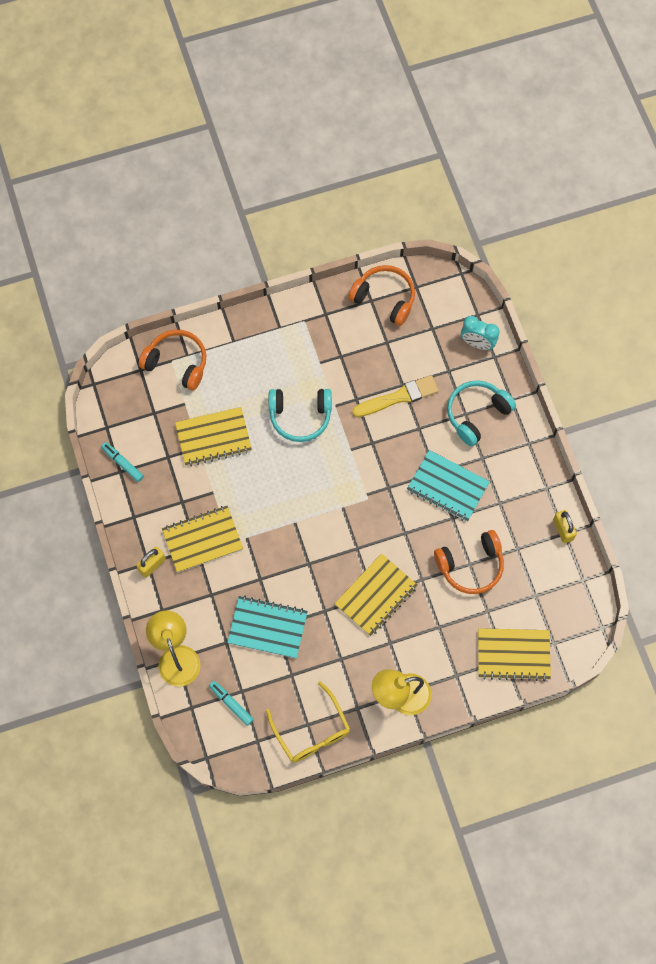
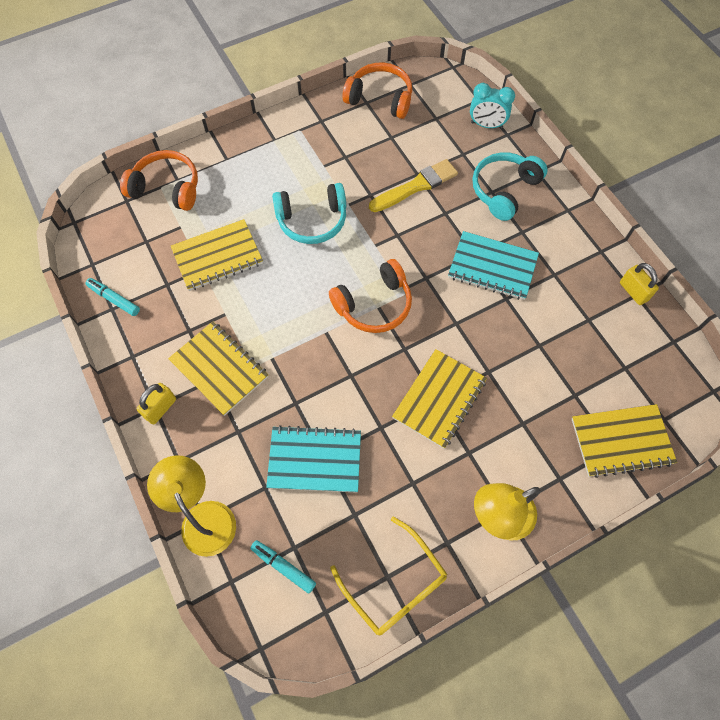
camera: 10 degrees left, 5 degrees down
yellow notebook [162,506,243,573] -> yellow notebook turned 75 degrees clockwise [168,321,268,416]
orange headphones [434,530,504,594] -> orange headphones moved to [329,259,412,333]

